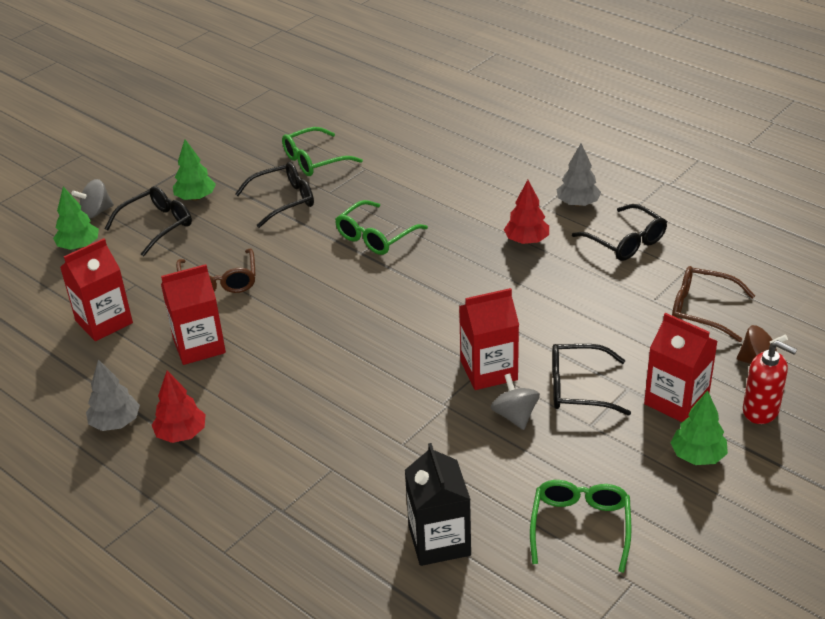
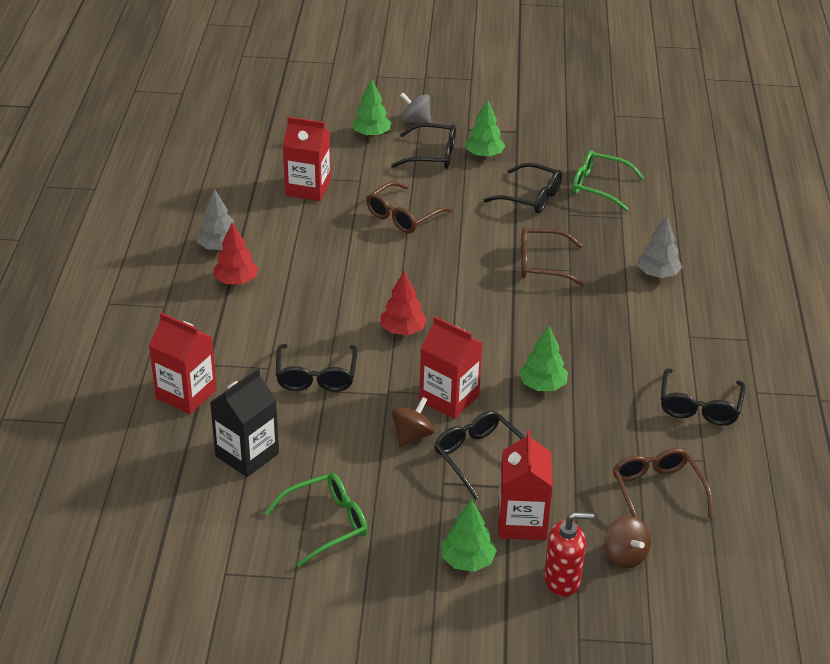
camera: 50 degrees right, 0 degrees up
red carton [161,264,226,365] -> red carton moved to [149,312,217,414]
green glasses [335,200,428,255] -> brown glasses [521,227,585,286]
grey spinning top [491,374,540,430] -> brown spinning top [392,397,435,447]
red tree [504,180,549,244] -> red tree moved to [381,271,427,335]
grey tree [557,143,601,207] -> grey tree moved to [637,216,682,278]
red soap dispenser [743,340,797,424] -> red soap dispenser turned 90 degrees counterclockwise [544,512,594,596]
none -> black glasses [276,344,357,392]
none -> green tree [519,326,568,391]

